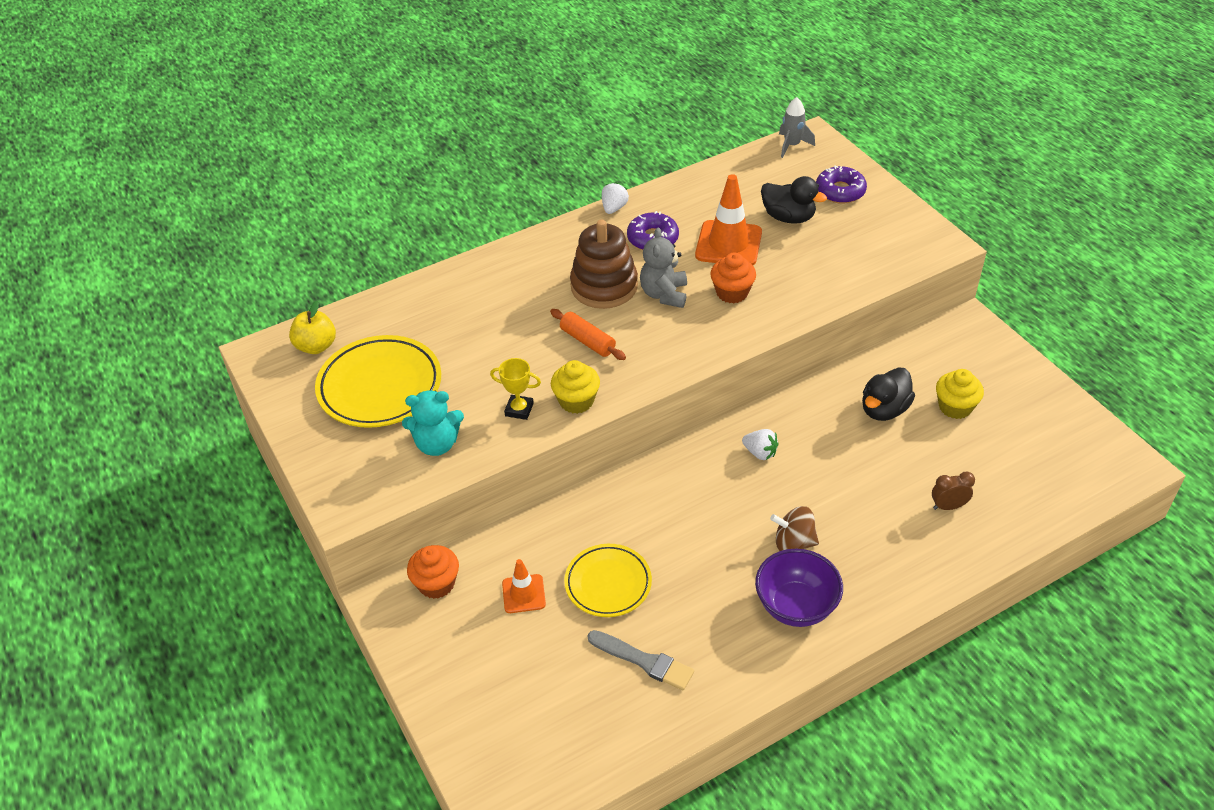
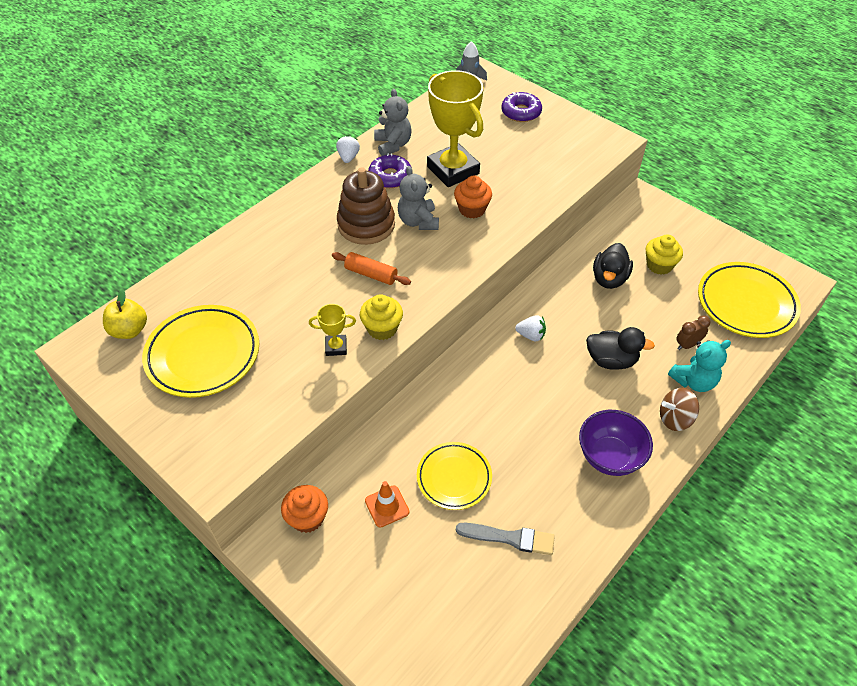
camera: 20 degrees left, 5 degrees up
turquoise teddy bear [402,390,464,456] -> turquoise teddy bear moved to [668,340,731,392]
orange traffic cone [695,174,762,265] -> yellow trophy [427,70,484,187]
black duck [761,176,827,224] -> black duck moved to [586,327,655,370]
brown spinning top [770,506,819,551] -> brown spinning top moved to [660,388,699,431]
none -> grey teddy bear [374,89,412,156]
none -> yellow plate [698,262,801,338]

